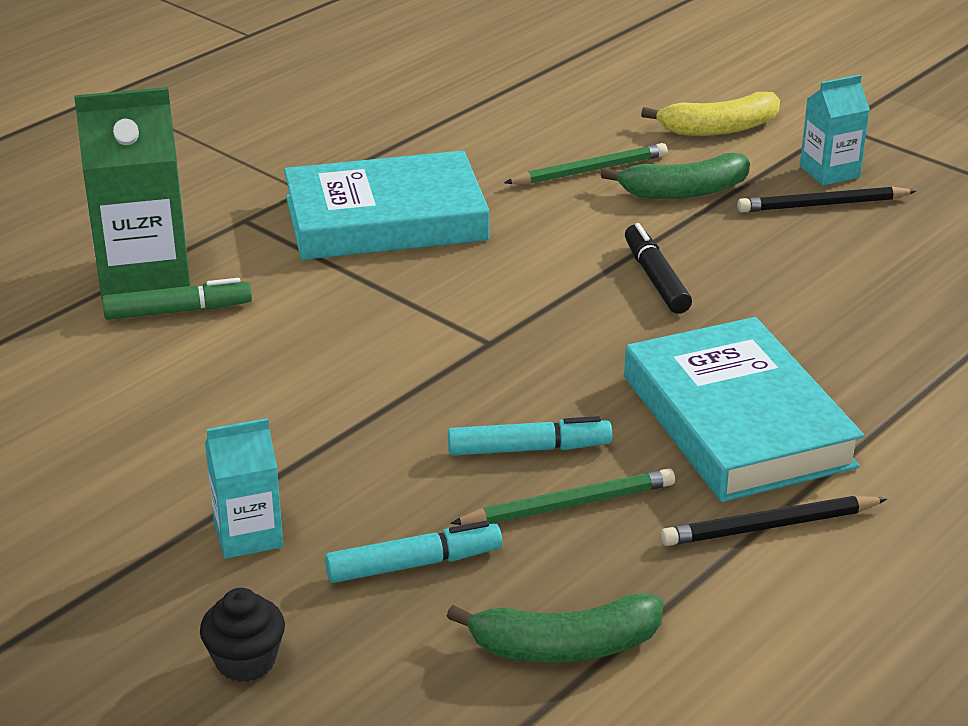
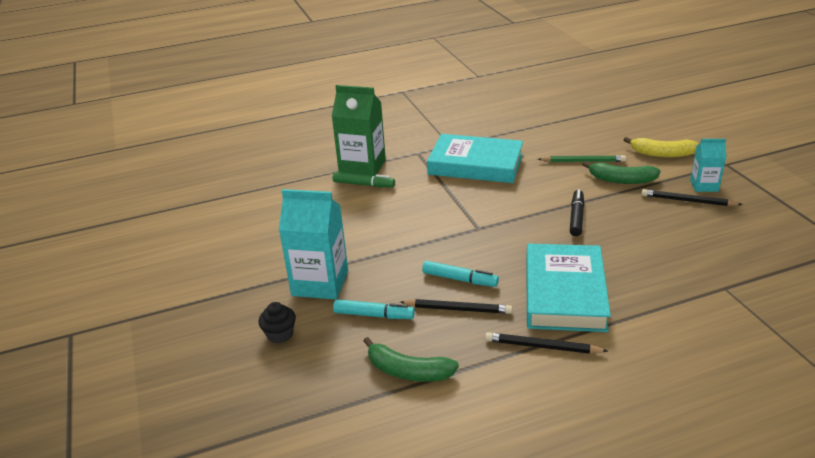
camera: 30 degrees right, 0 degrees up
turquoise carton [205,418,283,559] -> turquoise carton [279,189,348,300], size x1.79
green pencil [450,468,675,525] -> black pencil [400,299,512,314]

